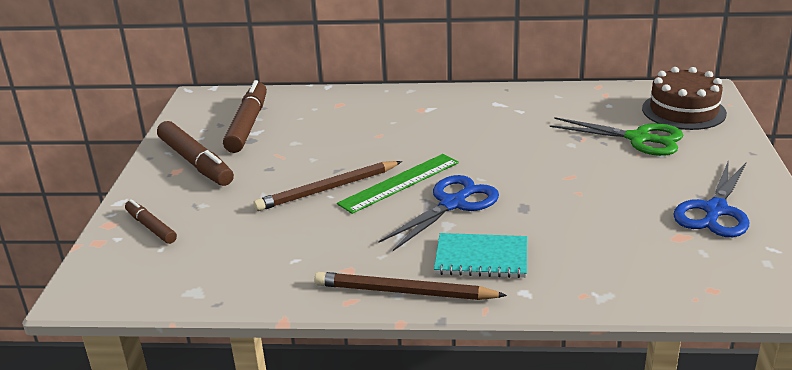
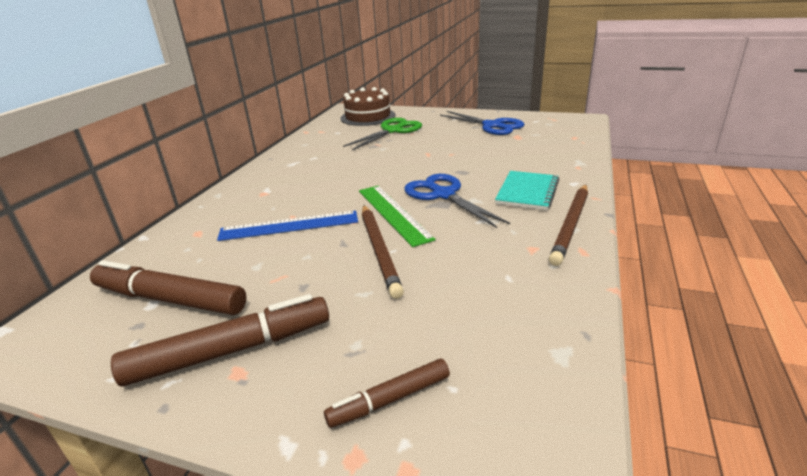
camera: 75 degrees left, 0 degrees up
none -> blue ruler [217,211,358,241]

